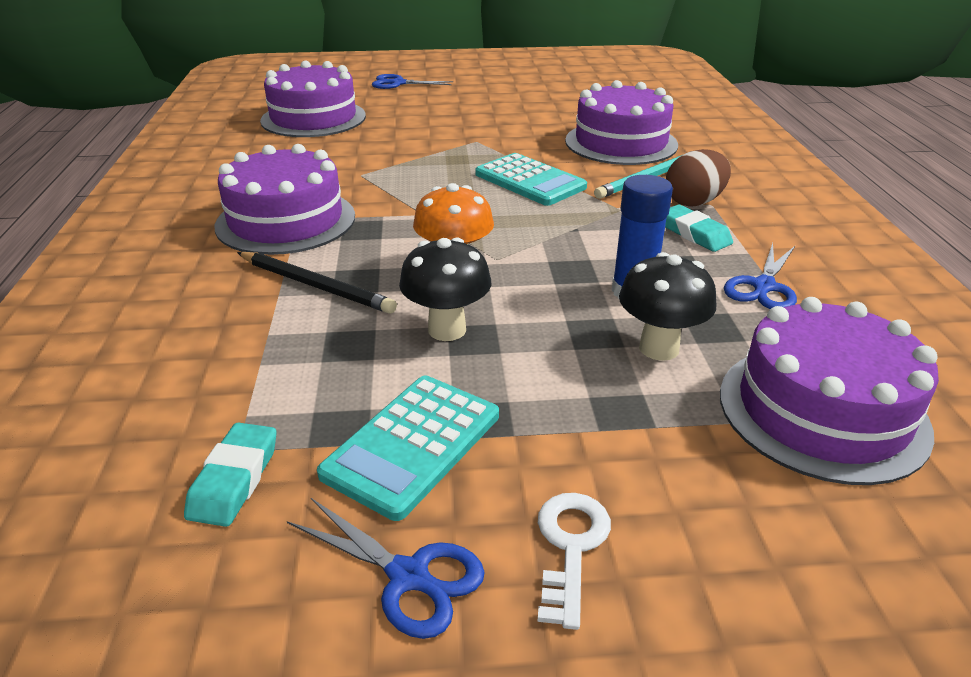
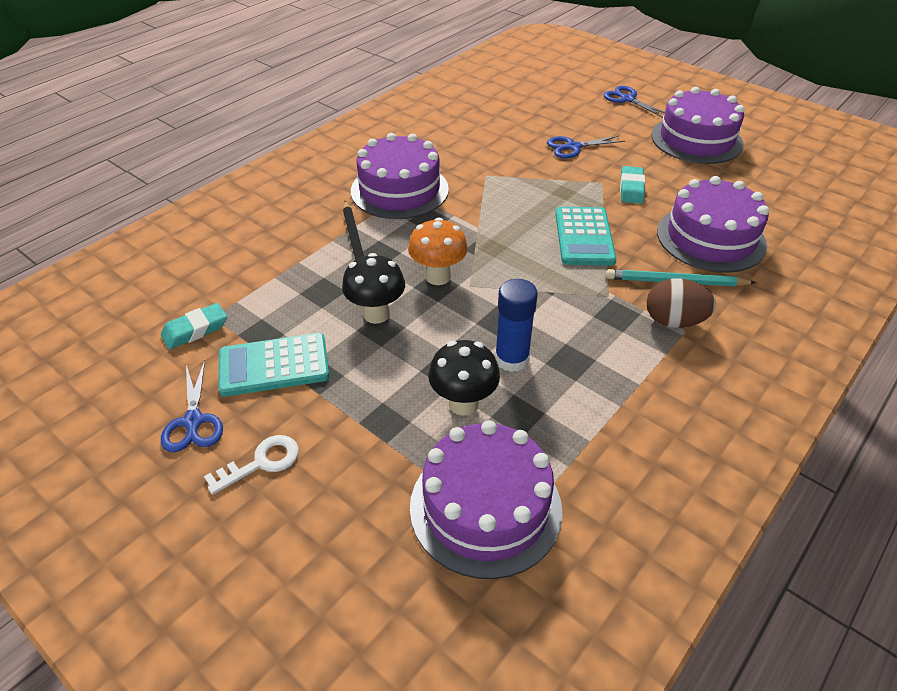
camera: 45 degrees right, 10 degrees up
purple cake [260,61,366,137] -> purple cake moved to [651,87,745,164]
turquoise eraser [665,205,733,252] -> turquoise eraser moved to [620,166,645,204]
blue scissors [724,243,797,309] -> blue scissors moved to [547,135,625,159]

